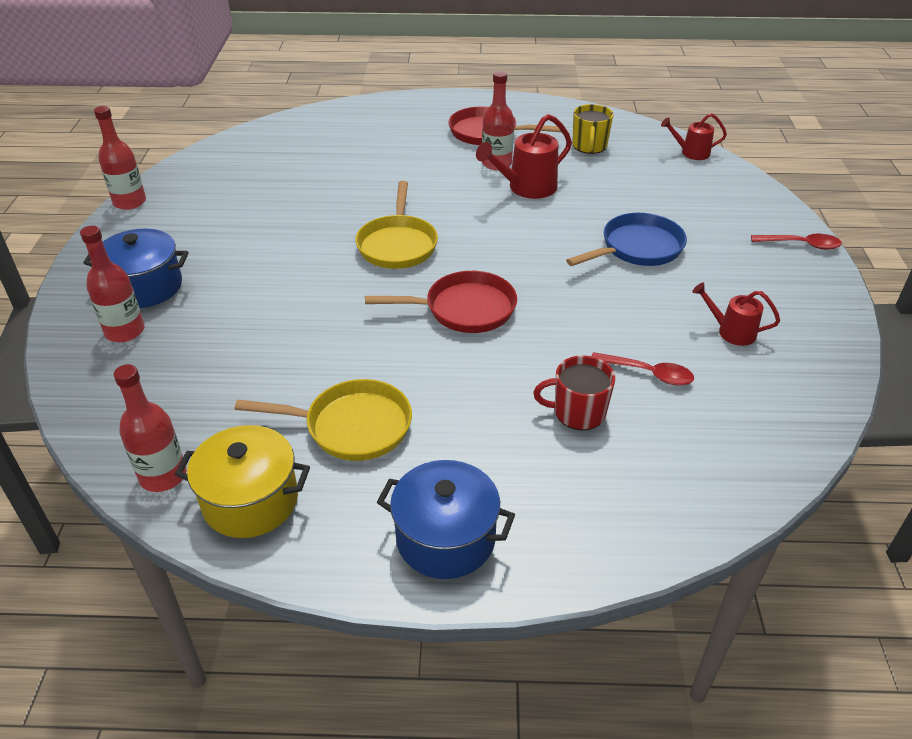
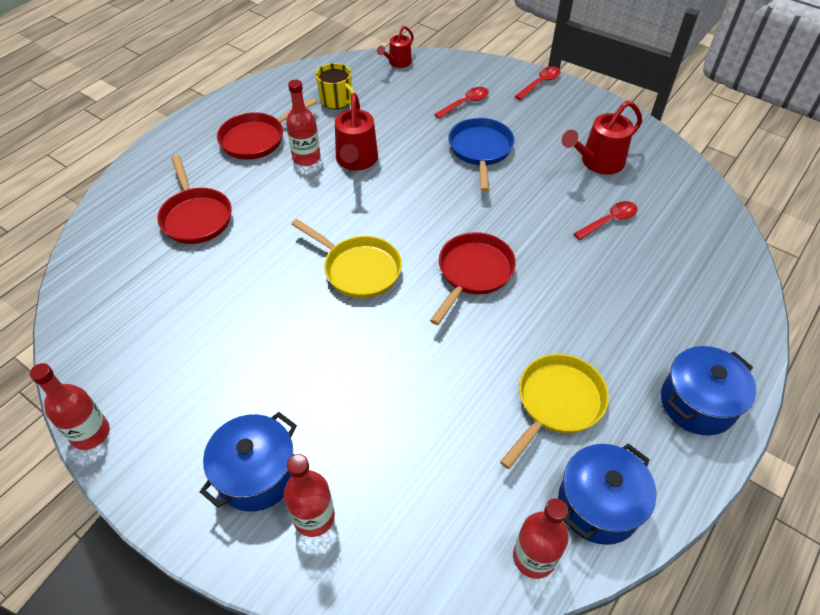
camera: 55 degrees left, 10 degrees up
yellow pot [175,425,310,538] -> blue pot [558,444,657,545]
red mug [533,355,615,430] -> none
red watering can [692,282,780,346] -> red watering can [562,101,642,175], size x1.63
none -> red pan [157,155,232,244]
none -> red spoon [434,87,489,119]

